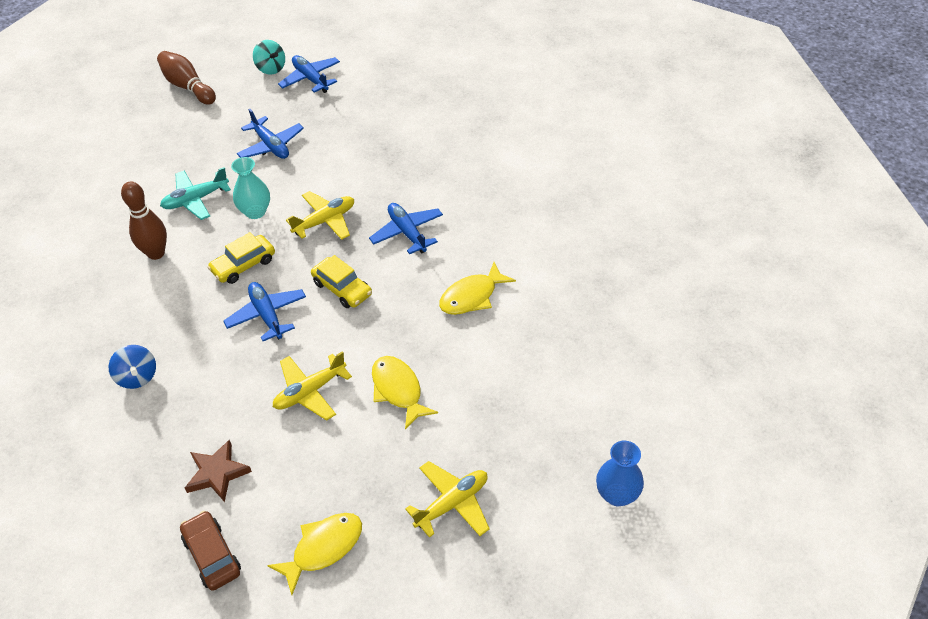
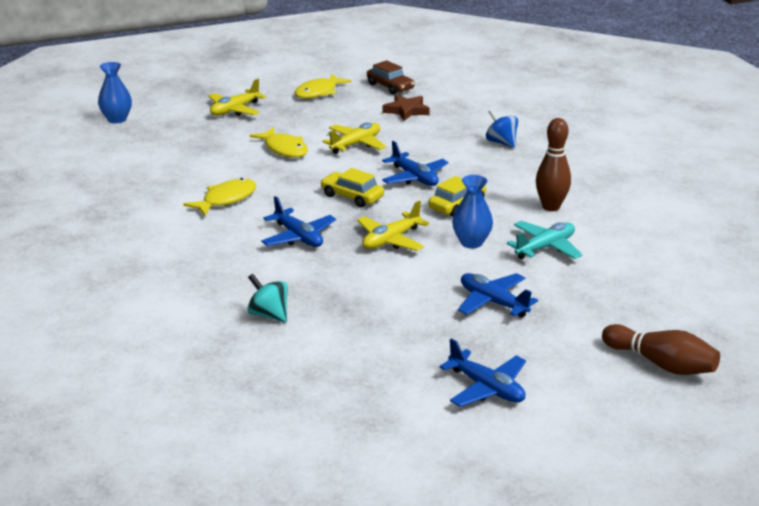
camera: 170 degrees right, 20 degrees down
turquoise vase [231,157,270,219] -> blue vase [452,175,493,248]
turquoise spinning top [253,40,285,75] -> turquoise spinning top moved to [247,274,288,323]

